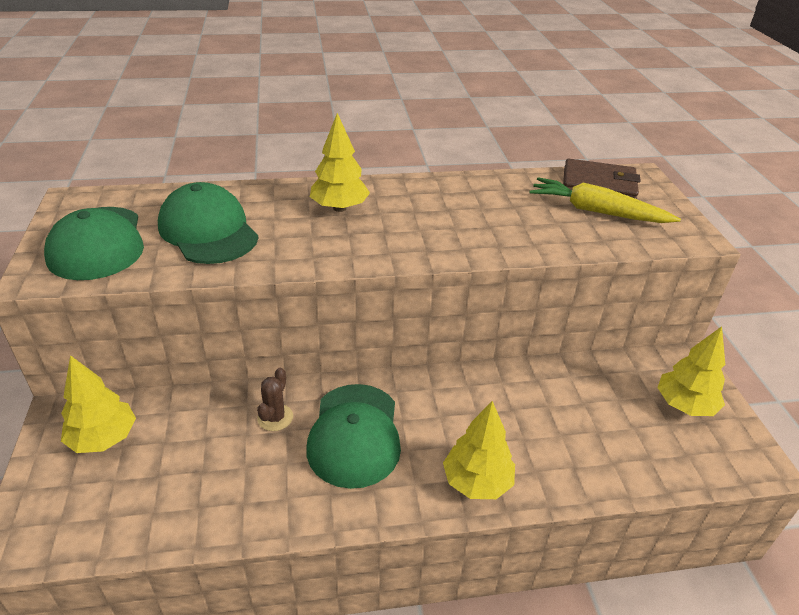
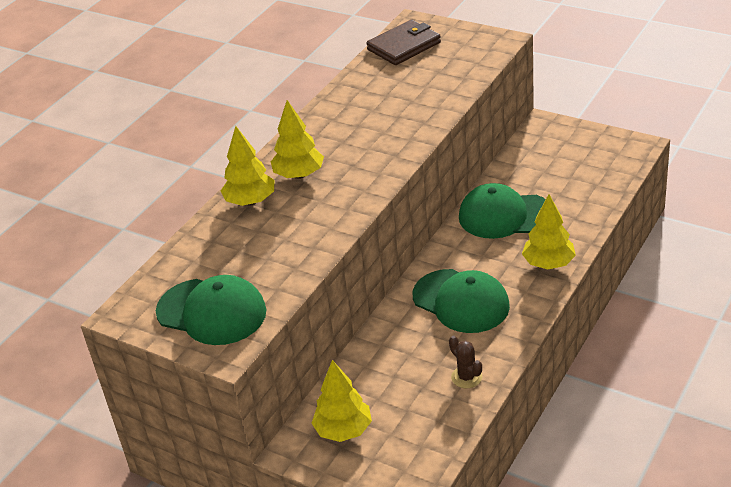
camera: 45 degrees left, 0 degrees up
green cap [158,182,259,264] -> green cap moved to [459,183,546,239]
brown cactus [257,368,293,431] -> brown cactus moved to [449,336,482,388]
yellow carrot [530,177,681,223] -> none
yellow tree [657,326,725,416] -> yellow tree moved to [221,126,275,206]

